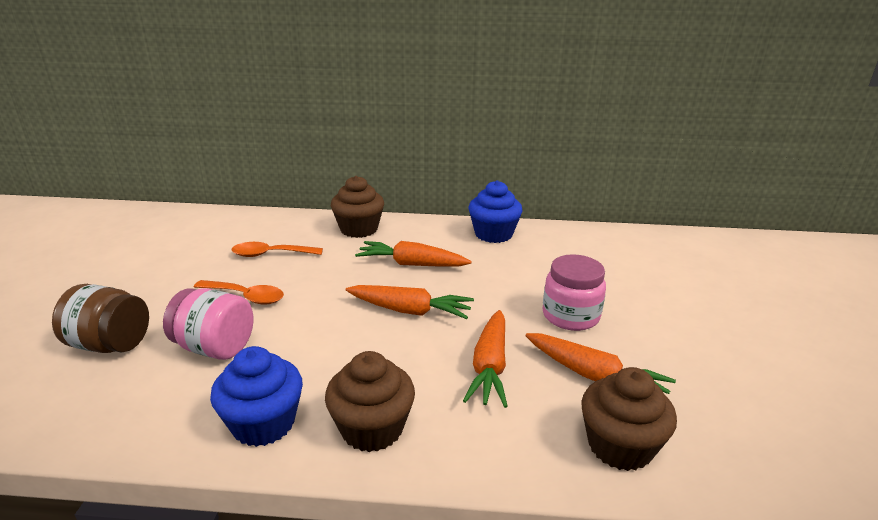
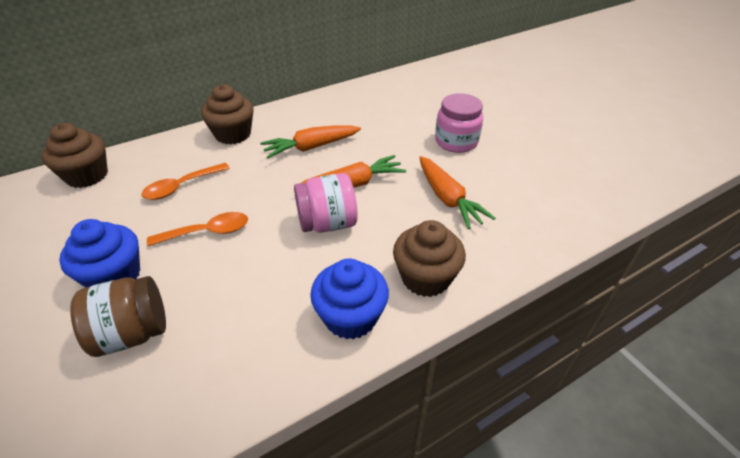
camera: 35 degrees left, 15 degrees up
pink jar [163,288,254,360] -> pink jar moved to [294,173,358,233]
blue cupcake [469,180,523,243] -> blue cupcake moved to [59,219,140,287]
orange carrot [525,333,676,394] -> none
brown cupcake [581,367,677,471] -> brown cupcake moved to [42,123,108,188]

